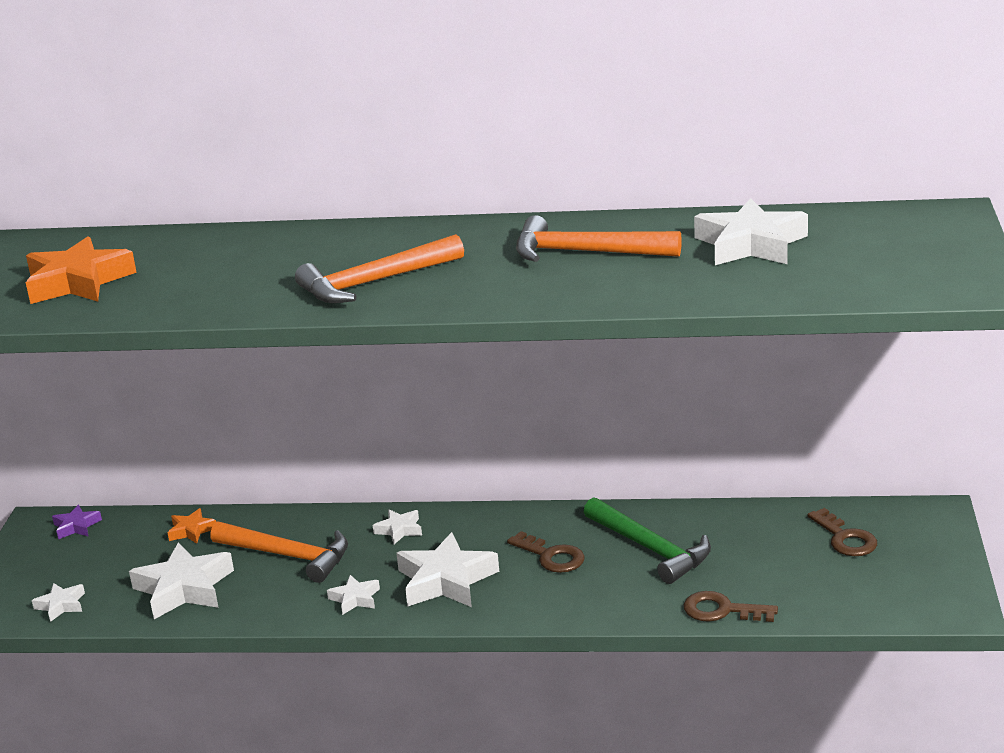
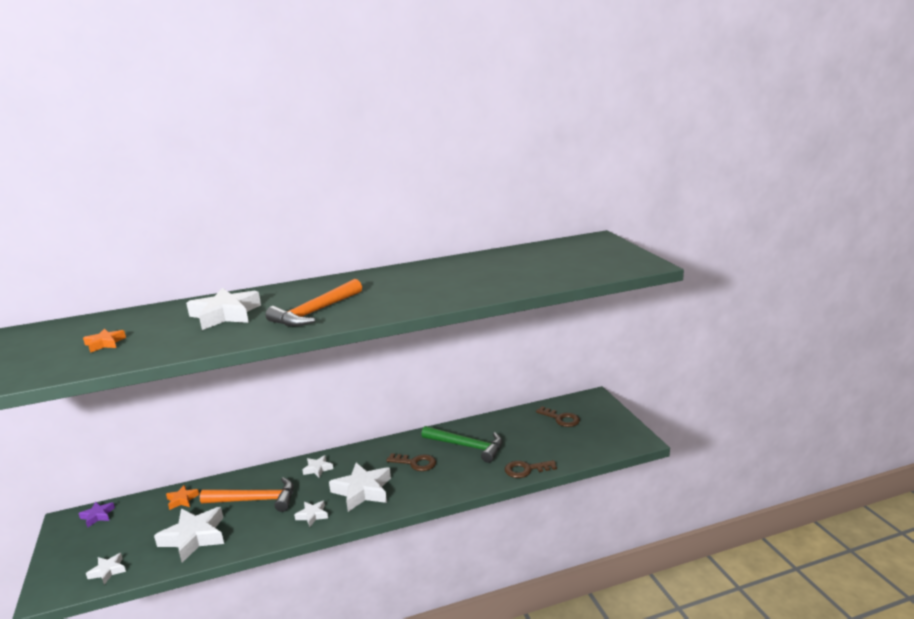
camera: 25 degrees left, 5 degrees down
orange star [26,236,137,304] -> orange star [83,329,126,353], size x0.51
orange hammer [516,215,682,262] -> none
white star [694,198,808,265] -> white star moved to [186,288,261,330]

